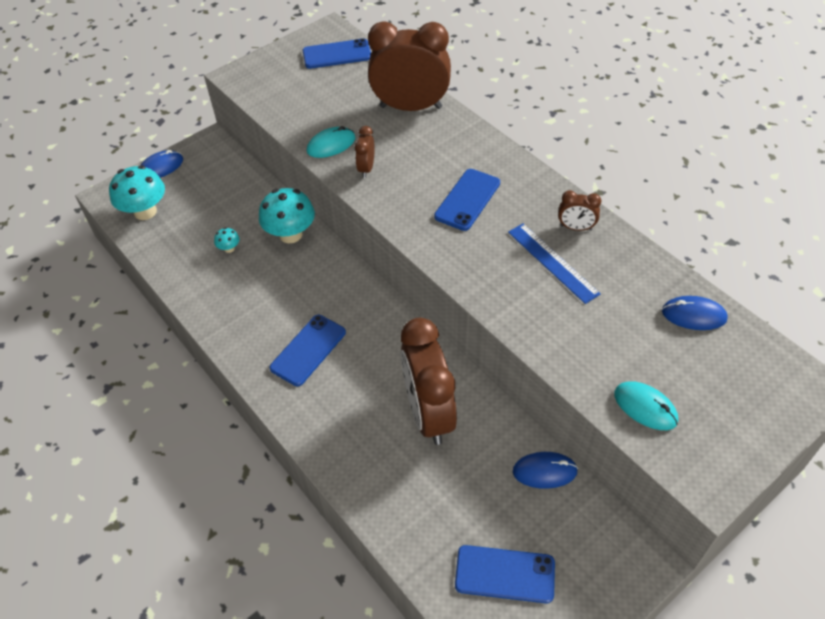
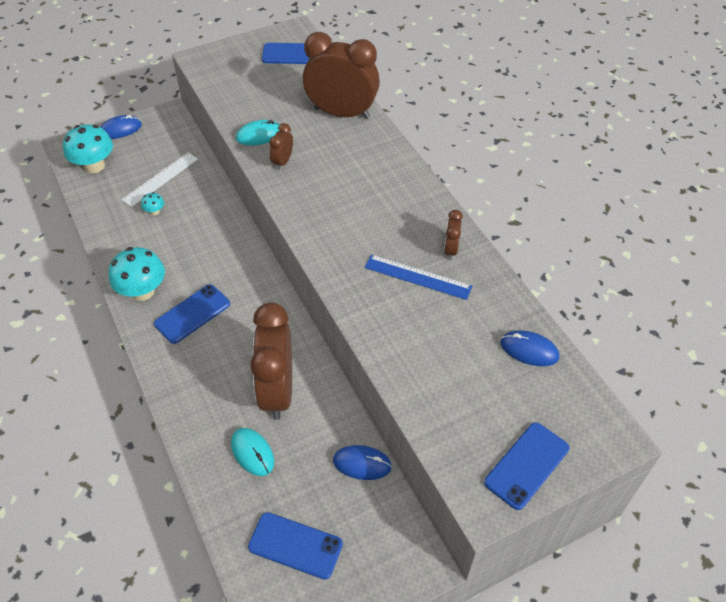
camera: 10 degrees right, 0 degrees up
turquoise mushroom [259,188,315,243] -> turquoise mushroom moved to [108,247,165,301]
blue phone [434,169,500,231] -> blue phone moved to [484,422,569,510]
blue ruler [508,224,601,304] -> blue ruler turned 45 degrees counterclockwise [365,254,472,300]
brown clock [558,190,601,231] -> brown clock turned 75 degrees clockwise [444,210,463,260]
turquoise mouse [614,381,678,430] -> turquoise mouse moved to [231,428,274,476]
none -> white ruler [121,152,198,207]

